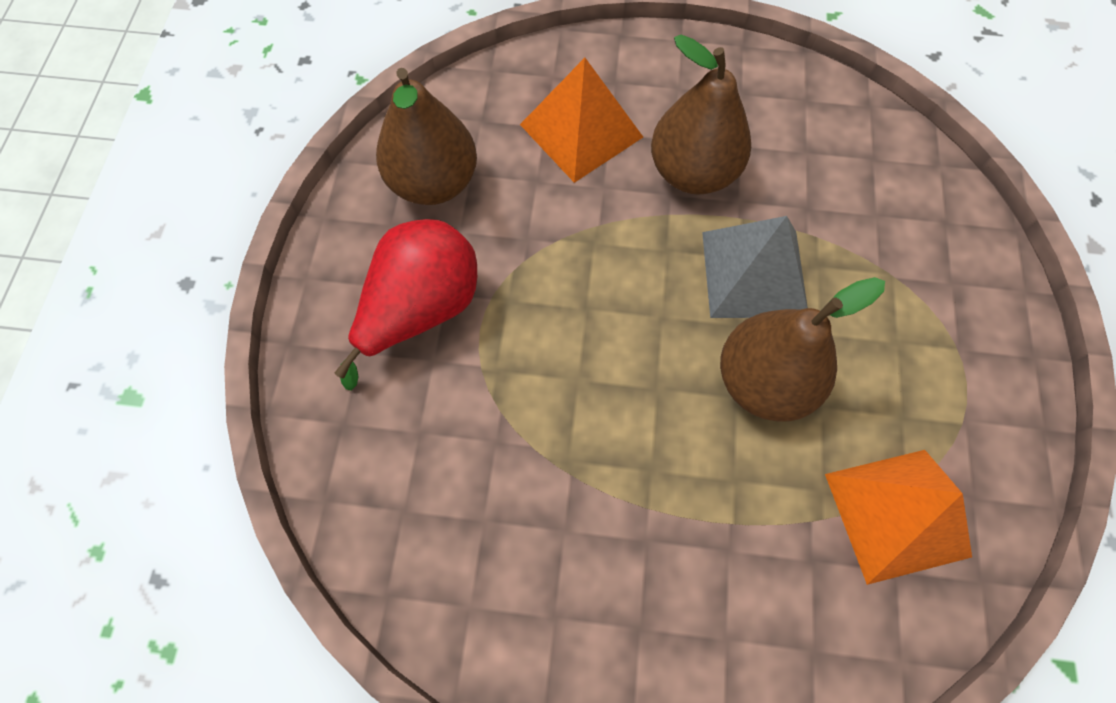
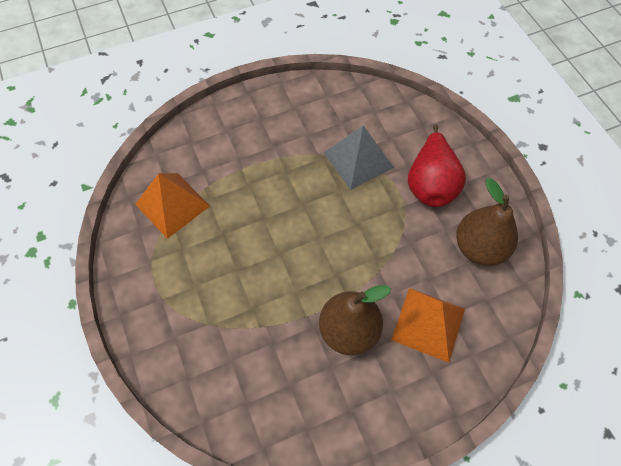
camera: 150 degrees right, 5 degrees down
grey pyramid [702,216,808,318] -> grey pyramid moved to [324,125,394,190]
brown pear [720,277,885,422] -> none

